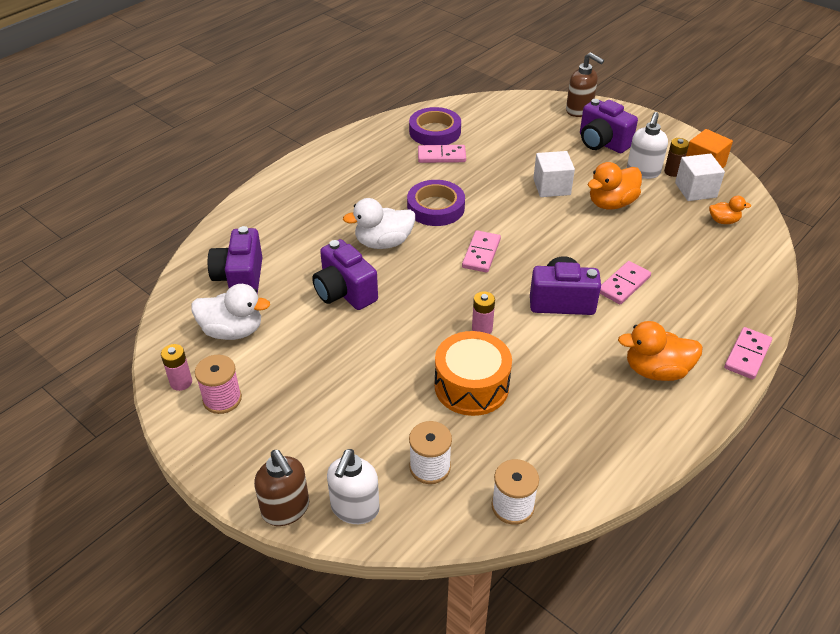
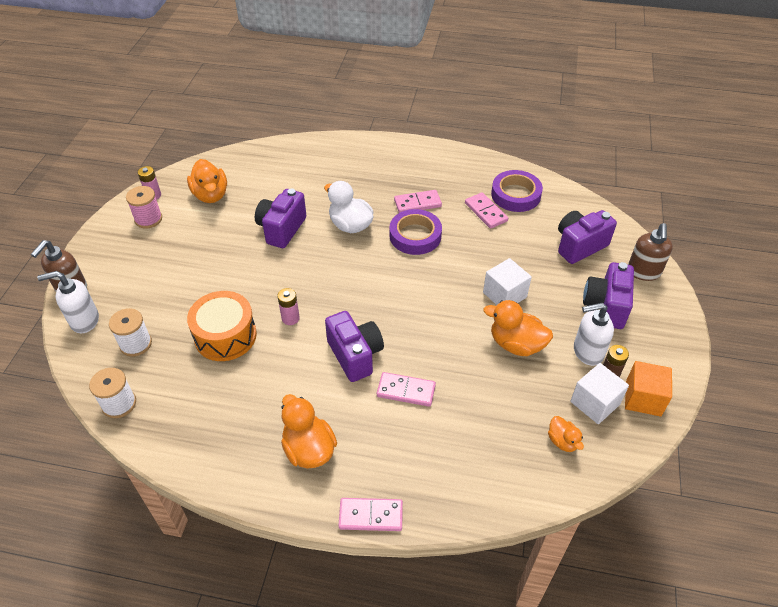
camera: 60 degrees right, 5 degrees up
white duck [191,284,270,340] -> orange duck [187,159,227,203]
purple camera [208,226,263,294] -> purple camera moved to [558,210,617,264]
pink domino [462,230,501,273] -> pink domino moved to [394,190,442,213]

